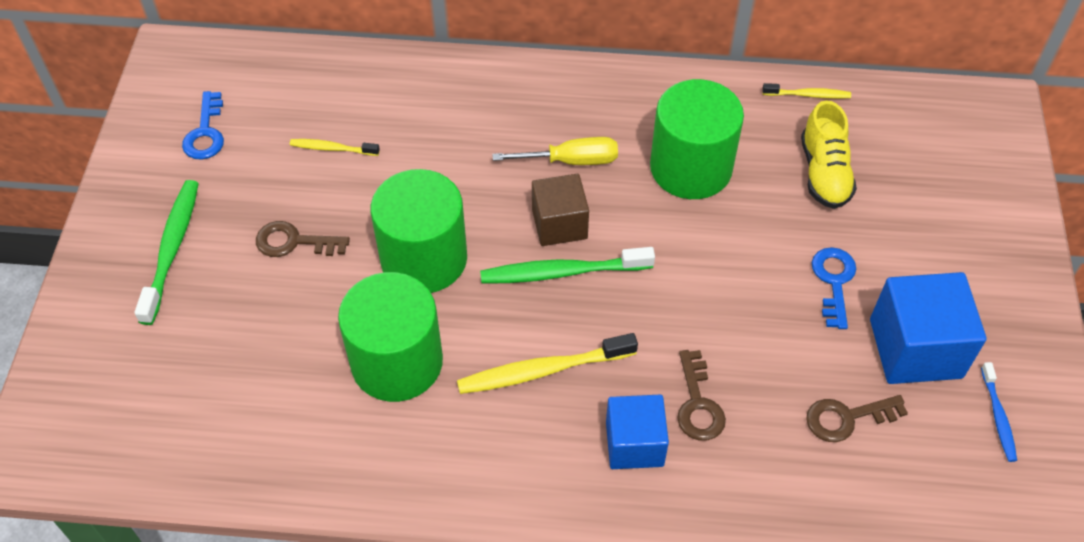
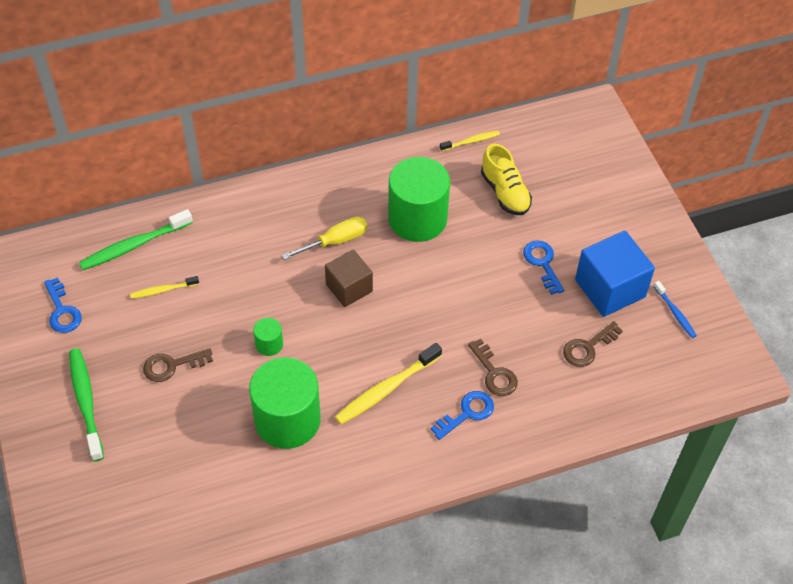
camera: 25 degrees left, 0 degrees up
green cylinder [371,169,467,293] -> green cylinder [253,318,283,356], size x0.44
green toothbrush [480,247,655,284] -> green toothbrush moved to [79,209,193,270]
blue cube [606,395,669,469] -> blue key [431,391,494,440]

